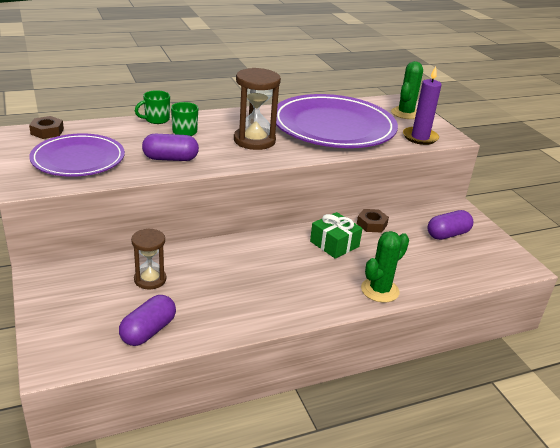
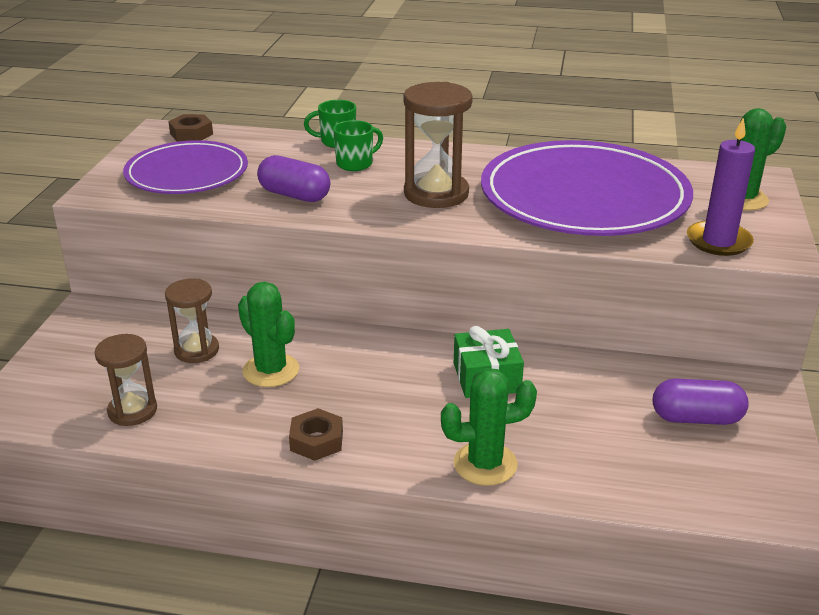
camera: 35 degrees right, 0 degrees up
purple capsule [119,295,176,346] -> brown hourglass [94,334,157,426]
brown nut [357,209,389,233] -> brown nut moved to [289,408,343,461]
none -> green cactus [238,282,299,387]

